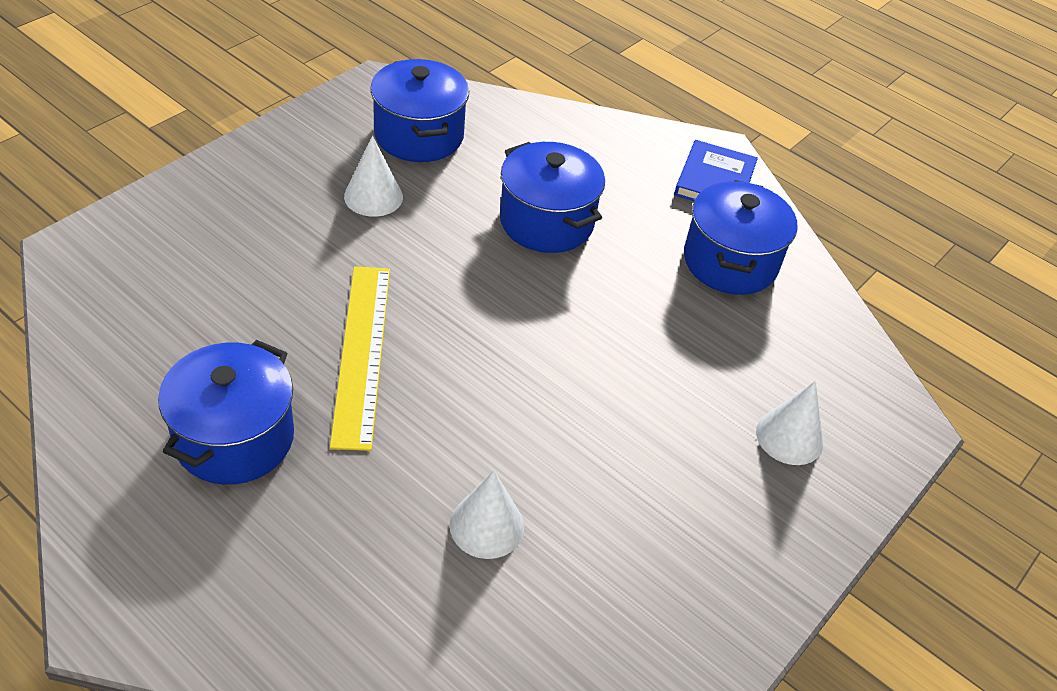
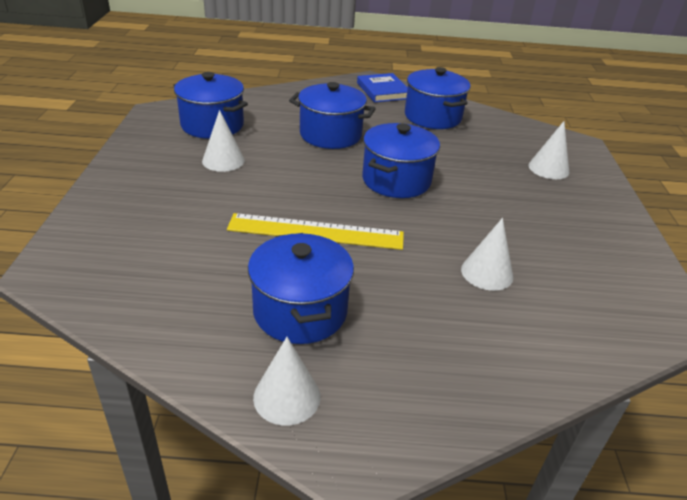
camera: 35 degrees left, 10 degrees down
yellow ruler [330,266,390,451] -> yellow ruler turned 45 degrees counterclockwise [227,213,404,250]
none -> white cone [253,337,321,426]
none -> blue pot [362,123,440,198]

